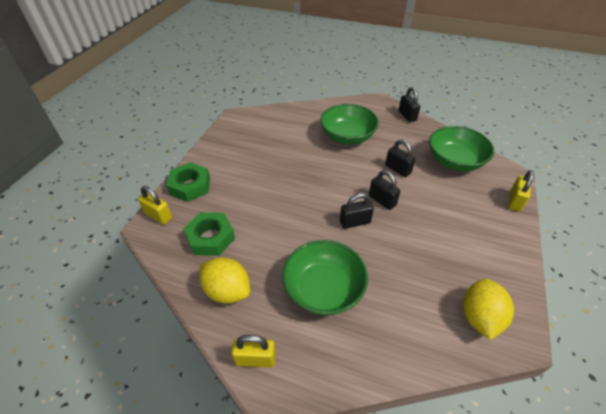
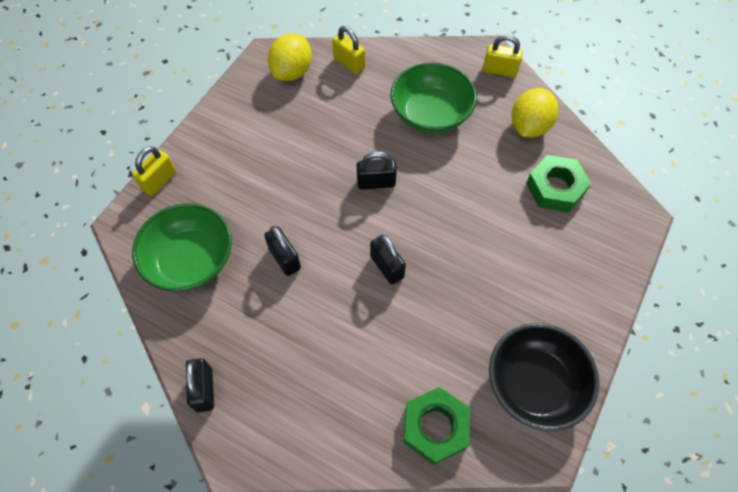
camera: 170 degrees left, 15 degrees up
yellow padlock [138,186,172,225] -> yellow padlock moved to [332,26,365,74]
green nut [166,162,210,202] -> green nut moved to [403,387,470,465]
yellow lemon [200,257,250,304] -> yellow lemon turned 75 degrees clockwise [512,88,558,138]
green bowl [320,104,379,145] -> none
black padlock [369,170,400,210] -> black padlock moved to [370,235,406,285]
none -> black bowl [489,323,599,431]

